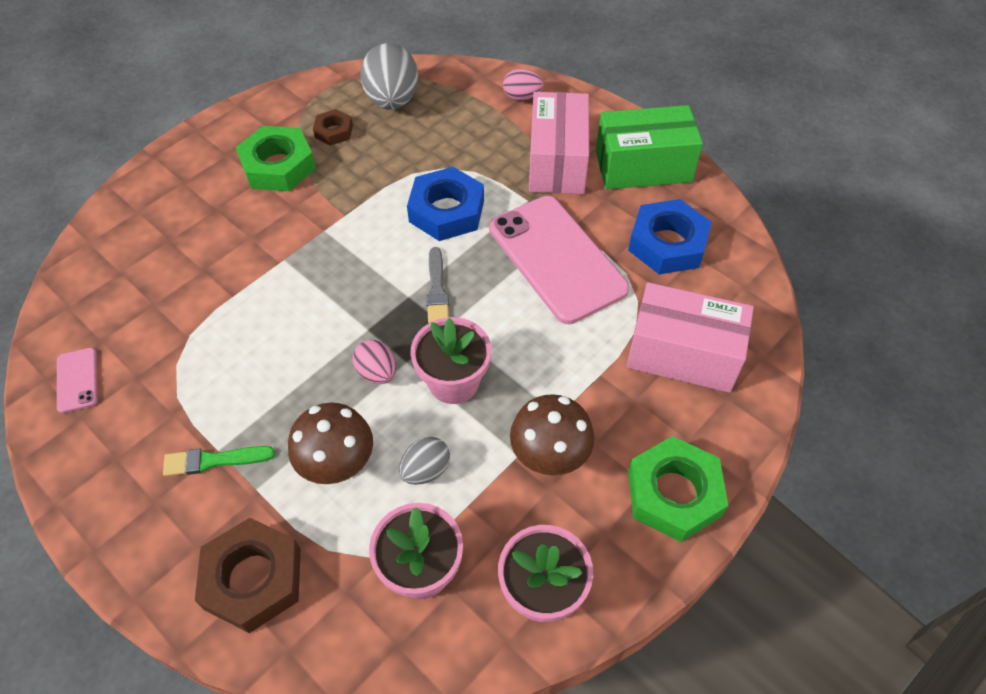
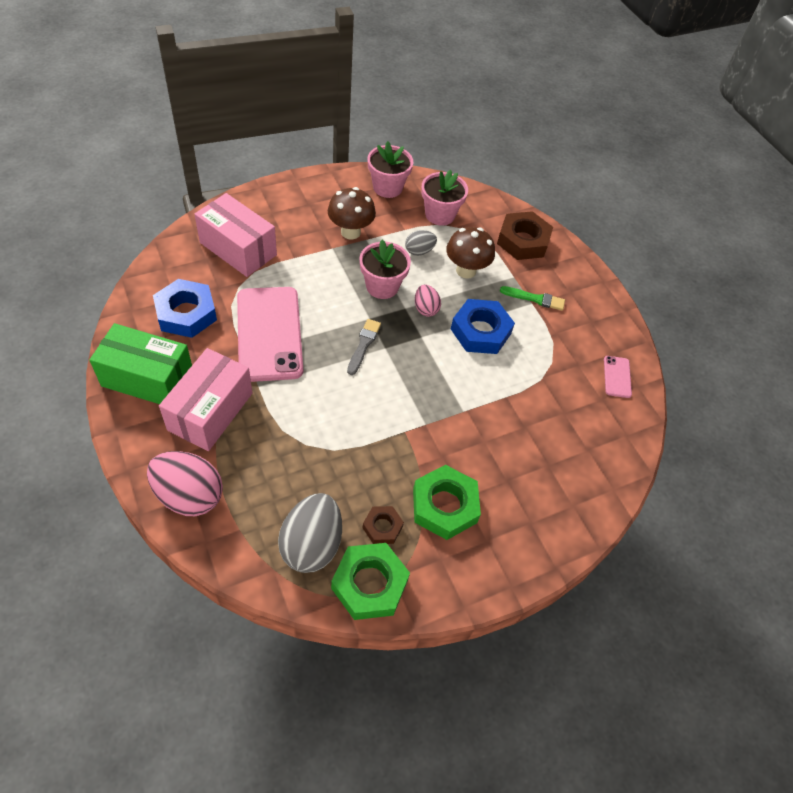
camera: 165 degrees left, 0 degrees up
blue nut [407,167,484,241] -> blue nut moved to [451,299,515,354]
pink egg [503,69,544,101] -> pink egg [147,451,223,516], size x1.85
green nut [628,436,728,542] -> green nut moved to [331,543,410,620]

